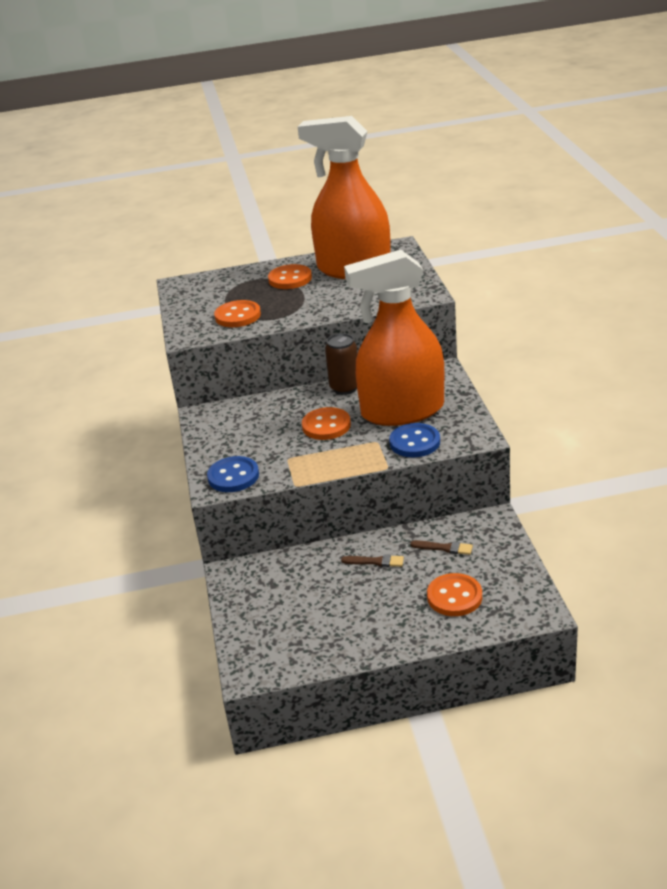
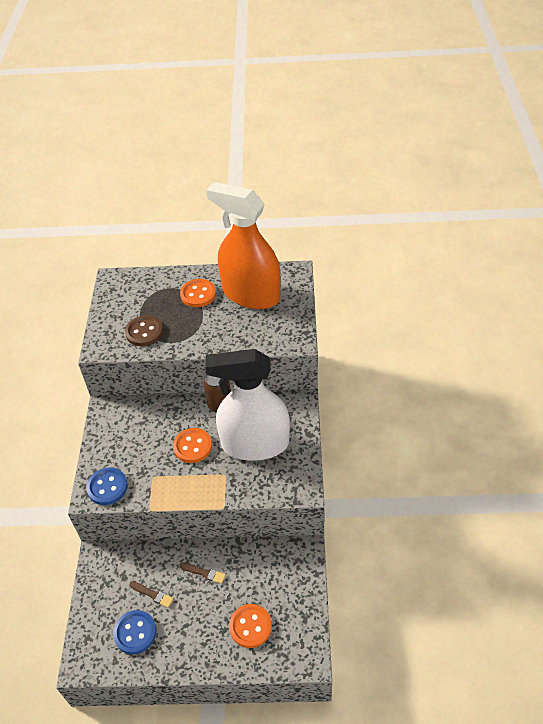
camera: 10 degrees right, 15 degrees up
orange button [214,300,261,327] -> brown button [125,315,163,346]
orange spray bottle [344,250,445,426] -> white spray bottle [205,349,290,461]
blue button [389,423,440,457] -> blue button moved to [113,610,156,654]
brown brush [410,540,473,555] -> brown brush moved to [129,581,174,608]

